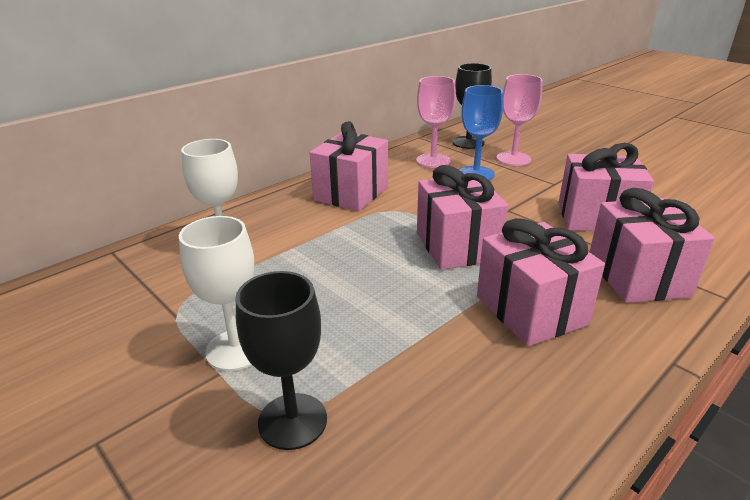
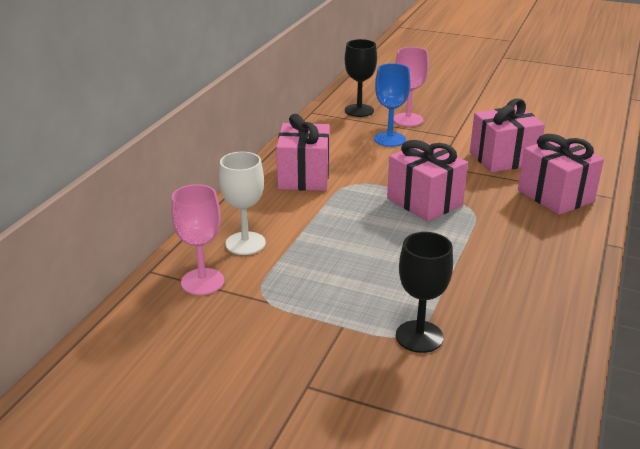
camera: 25 degrees left, 0 degrees up
white goblet [179,216,254,371] -> none
pink goblet [416,76,456,168] -> pink goblet moved to [171,184,224,295]
pink gift [477,218,605,346] -> none

